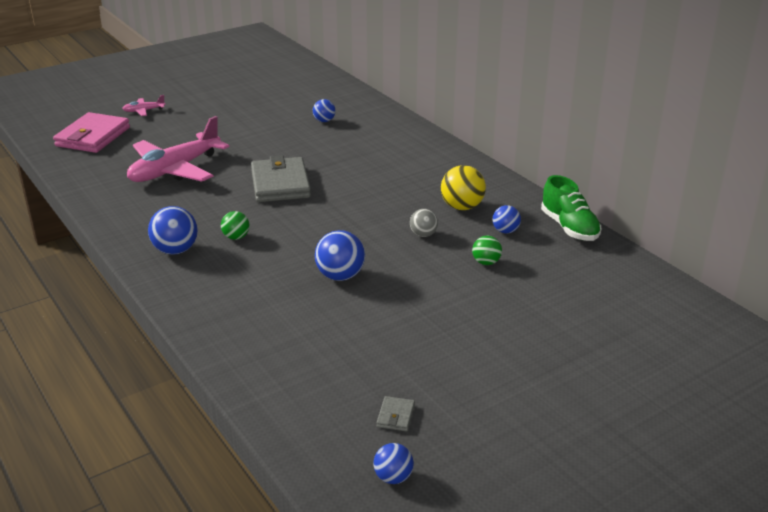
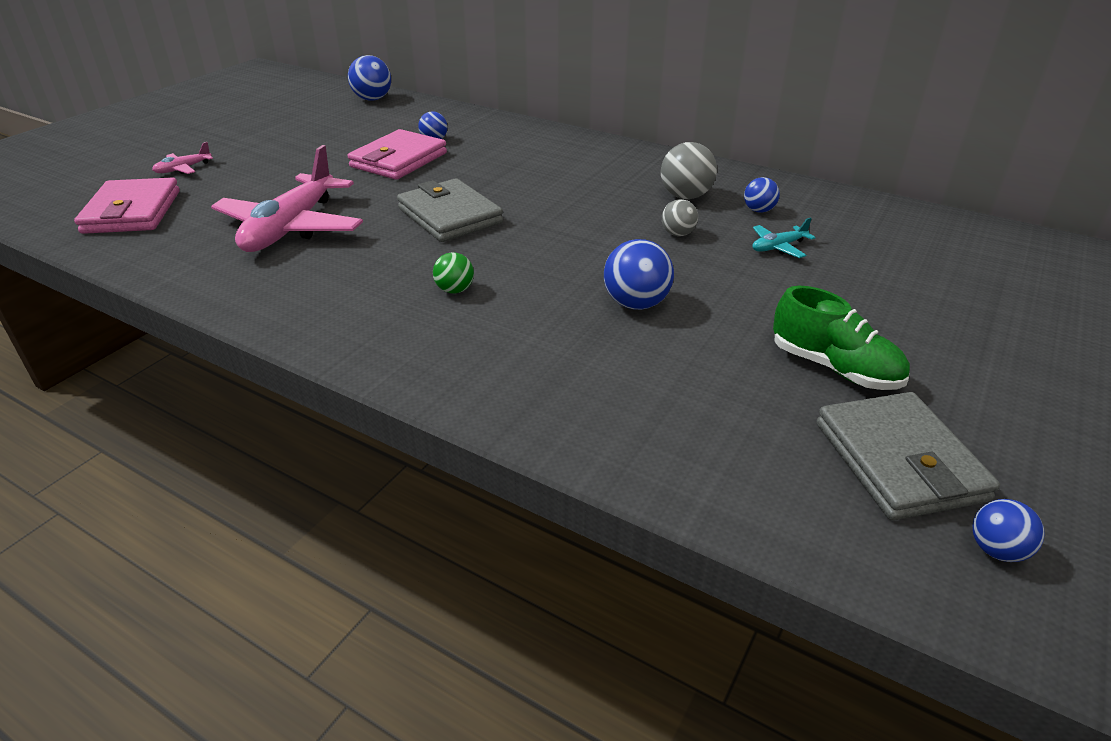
camera: 25 degrees left, 5 degrees up
blue ball [148,206,198,255] -> blue ball moved to [348,55,391,101]
grey wallet [377,396,415,431] -> grey wallet [816,392,1000,521], size x2.42
yellow ball [441,165,486,210] -> grey ball [661,142,717,199]
green ball [472,236,502,265] -> turquoise plane [752,217,816,258]
green shoe [541,175,601,241] -> green shoe moved to [773,286,910,390]
none -> pink wallet [348,129,447,180]

